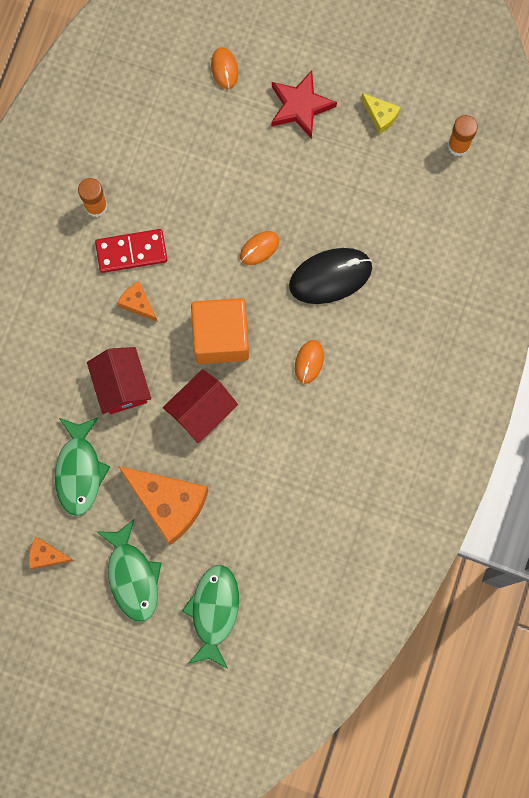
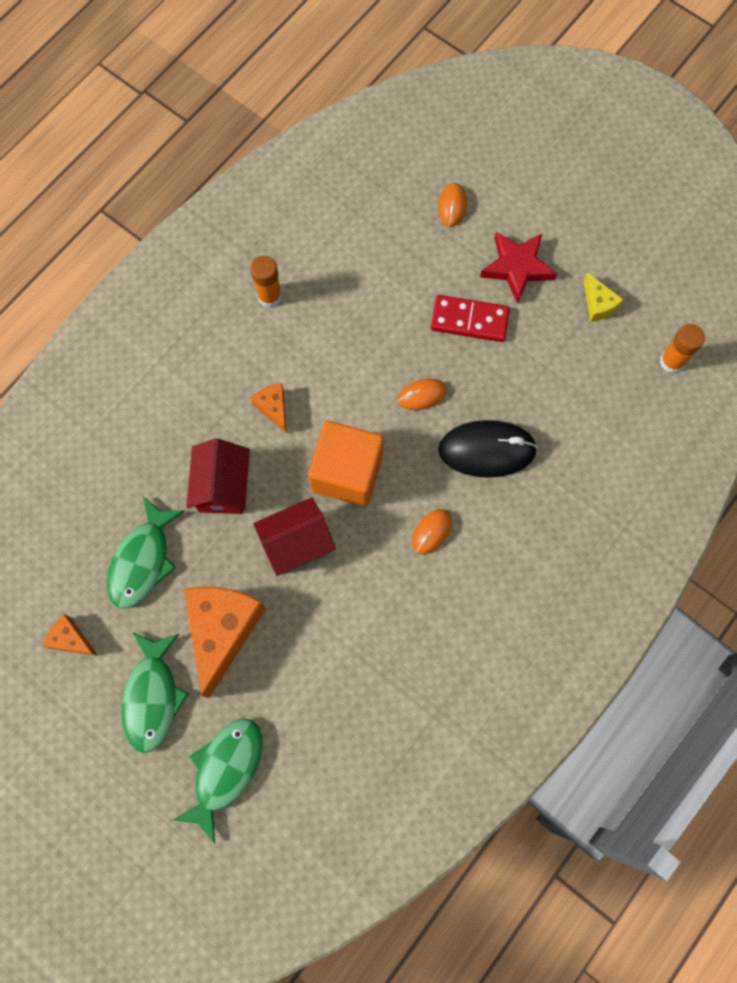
camera: 20 degrees right, 5 degrees down
red domino [95,229,167,273] -> red domino moved to [431,295,510,342]
orange cheese [118,466,208,545] -> orange cheese turned 135 degrees counterclockwise [184,587,266,698]

